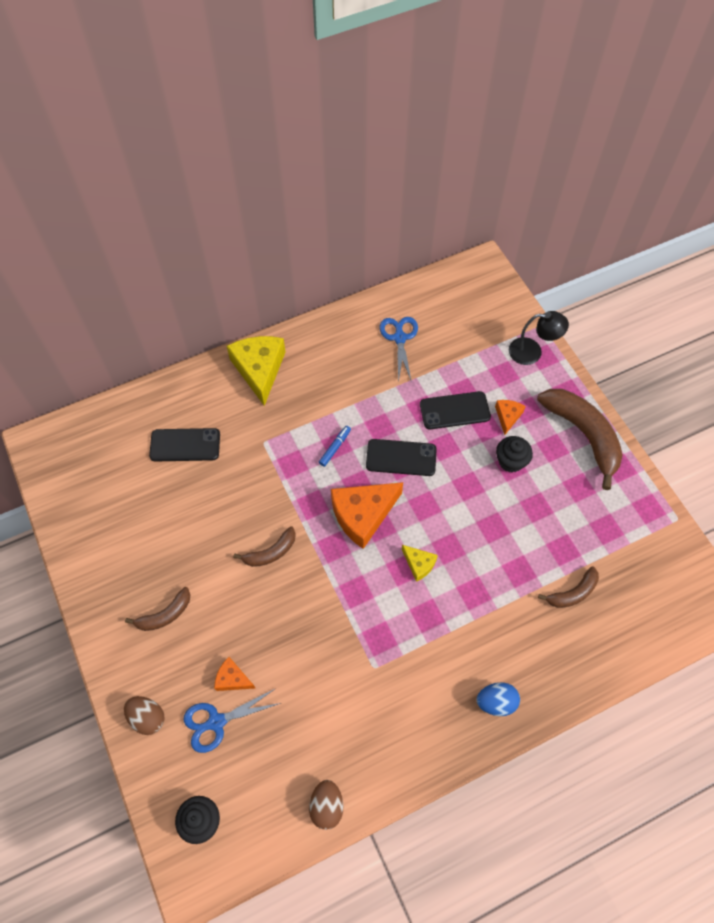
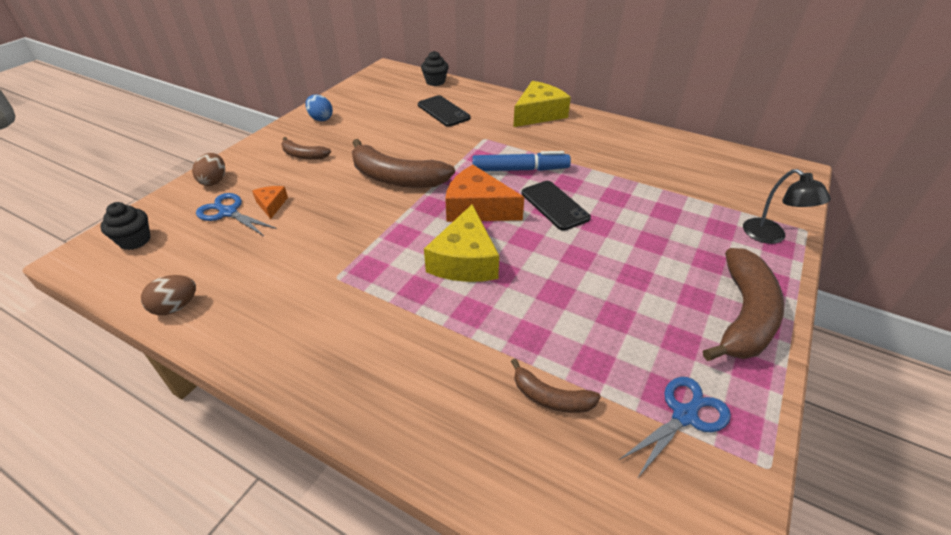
camera: 55 degrees right, 20 degrees down
brown banana [233,526,296,567] -> brown banana [352,139,455,188], size x1.94
blue marker [319,426,351,467] -> blue marker [472,151,571,171], size x2.00
blue scissors [380,317,418,383] -> blue scissors moved to [619,377,731,479]
yellow cheese [402,545,438,582] -> yellow cheese [424,204,499,282], size x2.02
black phone [420,391,491,429] -> none
blue egg [477,682,520,716] -> blue egg moved to [305,94,333,121]
orange cheese [495,400,526,435] -> none
black cupcake [496,436,533,473] -> black cupcake moved to [421,51,449,86]

